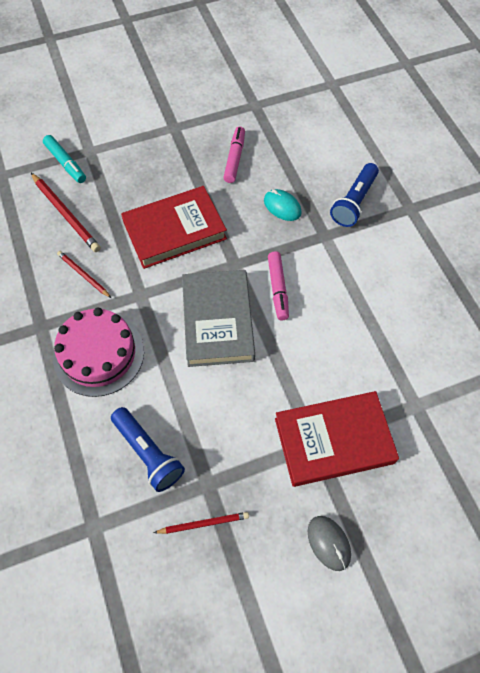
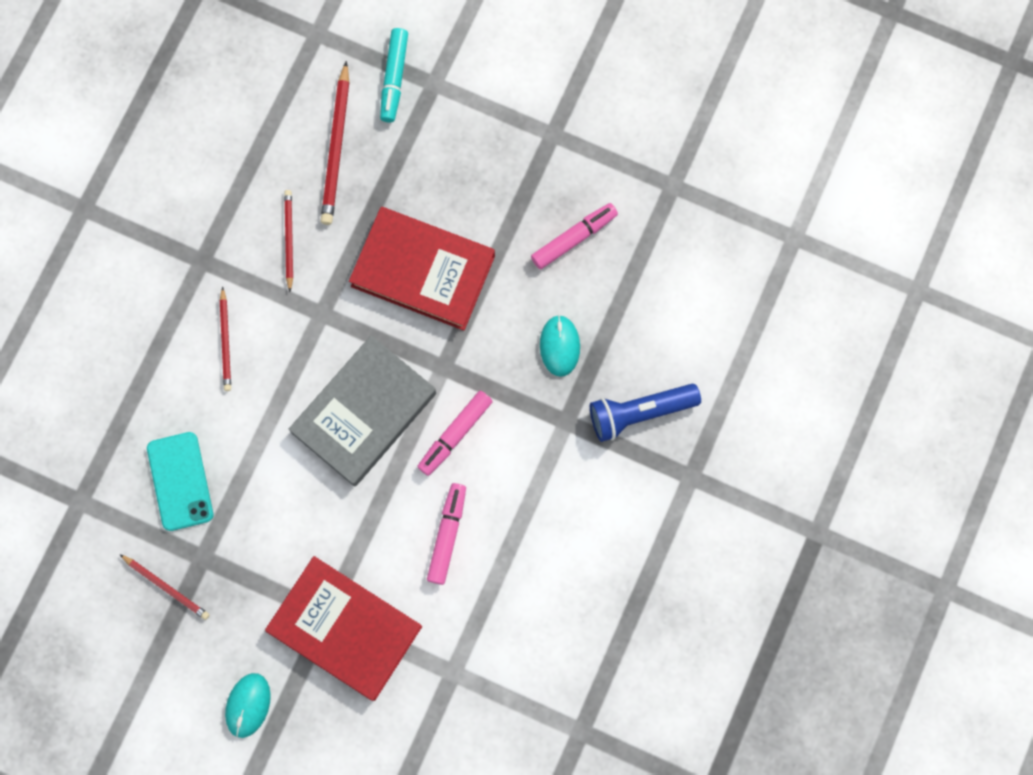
camera: 45 degrees right, 15 degrees up
pink cake [53,308,144,397] -> red pencil [220,287,231,391]
blue flashlight [111,407,185,492] -> turquoise phone [147,432,213,531]
grey mouse [308,516,351,571] -> turquoise mouse [225,673,271,738]
none -> pink marker [427,483,466,585]

